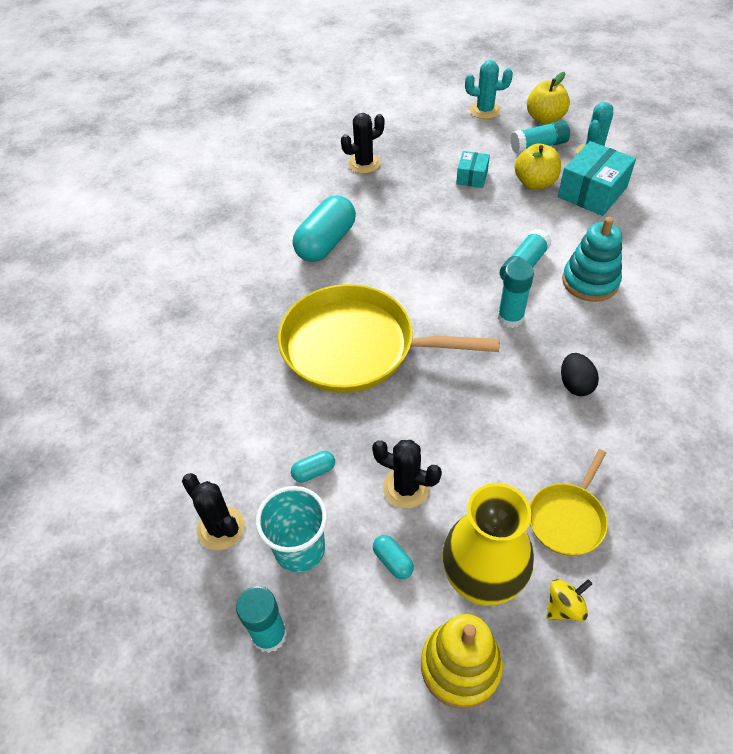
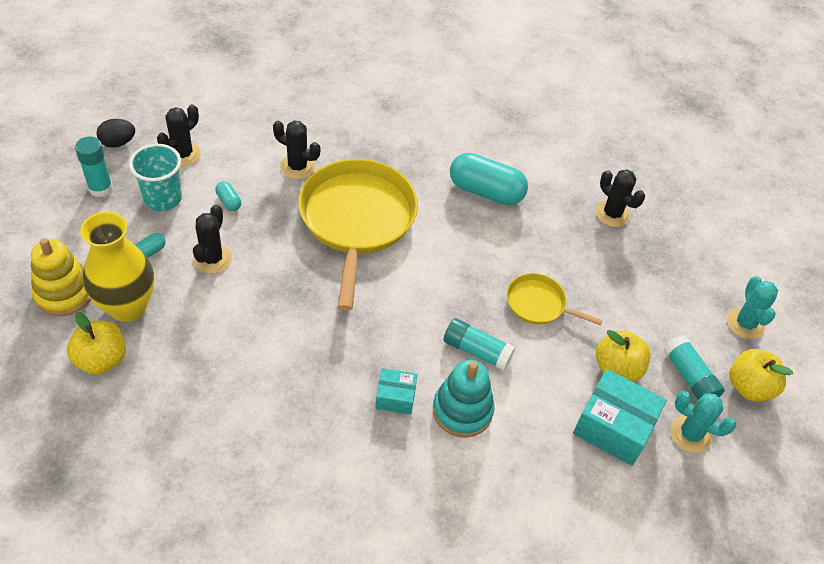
camera: 75 degrees right, 0 degrees up
turquoise box [456,151,490,188] -> turquoise box moved to [375,368,418,414]
turquoise glue stick [498,261,534,328] -> none
yellow pan [530,449,608,556] -> yellow pan moved to [506,273,603,325]
yellow spinning top [546,579,592,621] -> yellow apple [67,312,126,375]
black egg [561,353,599,396] -> black egg moved to [97,119,135,148]
none -> black cactus [273,120,320,179]

